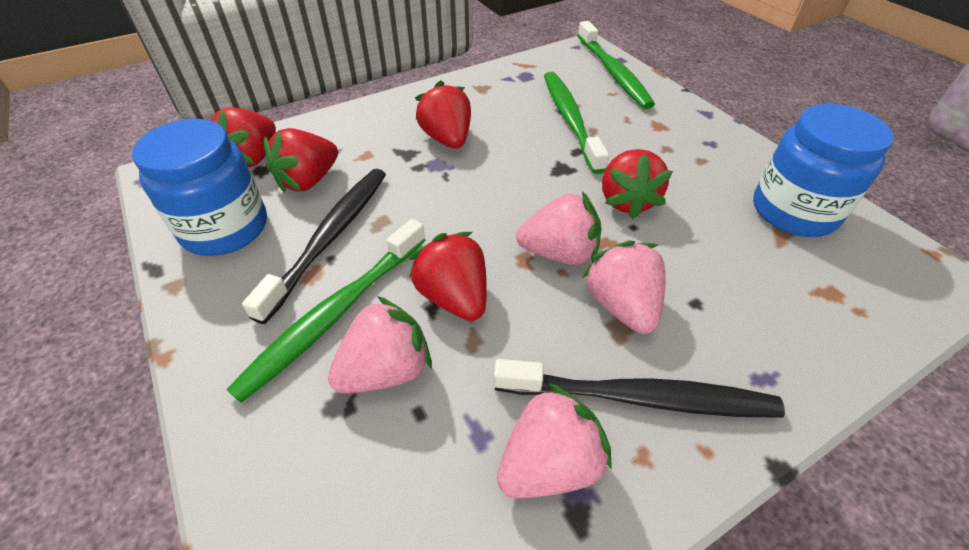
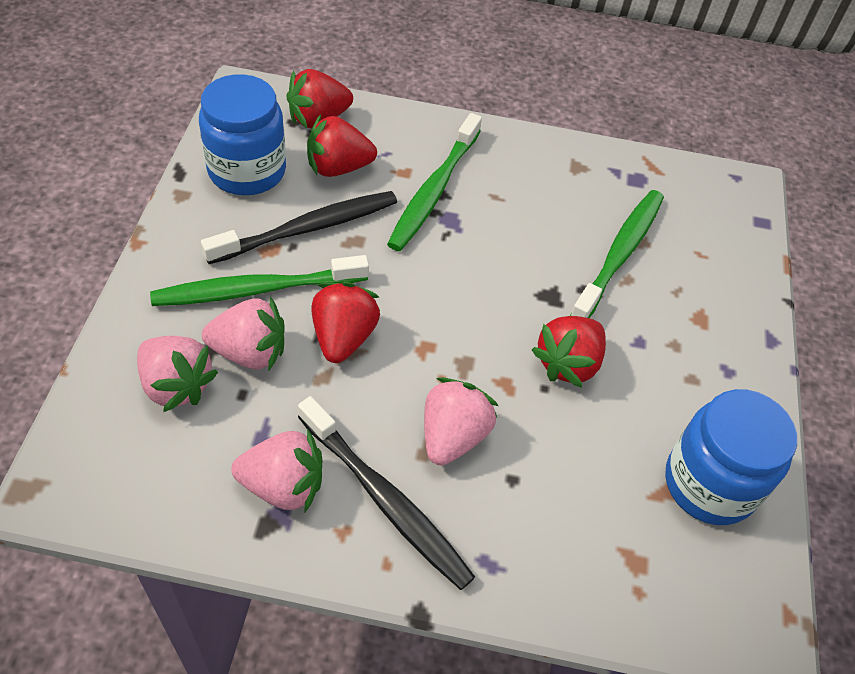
camera: 35 degrees right, 5 degrees up
red strawberry [415,80,471,149] -> none
pink strawberry [516,191,601,265] -> pink strawberry moved to [137,336,218,412]
green toothbrush [577,21,655,109] -> green toothbrush moved to [387,113,482,251]

